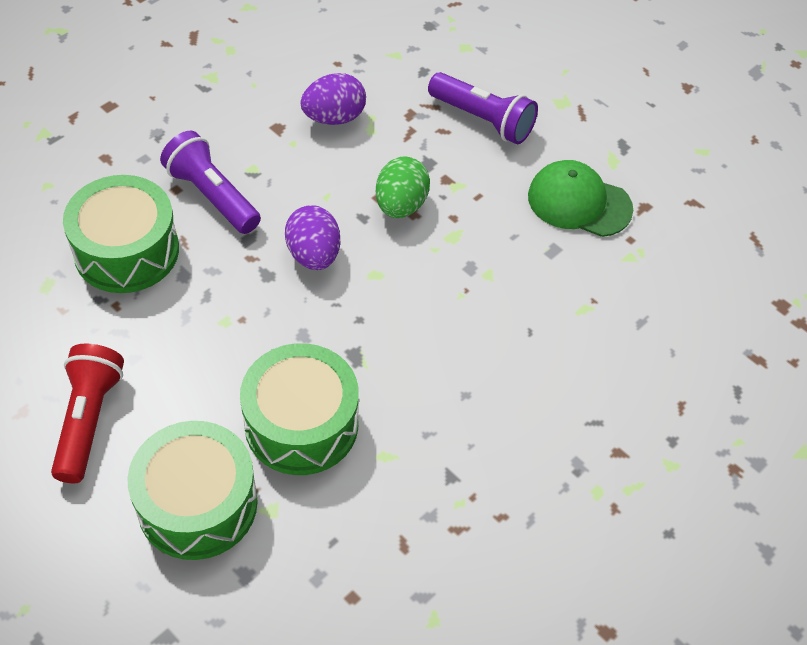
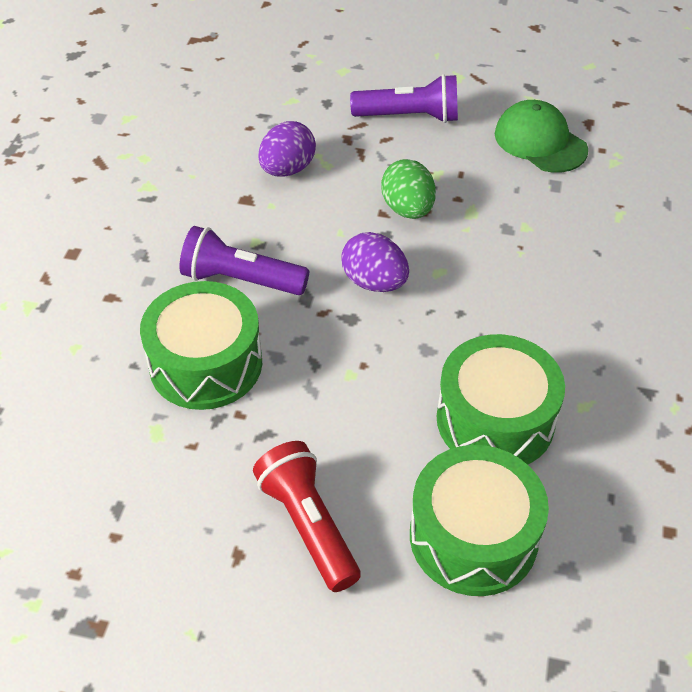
camera: 30 degrees left, 5 degrees down
green cap [528,160,633,237] -> green cap turned 60 degrees clockwise [495,100,588,172]

